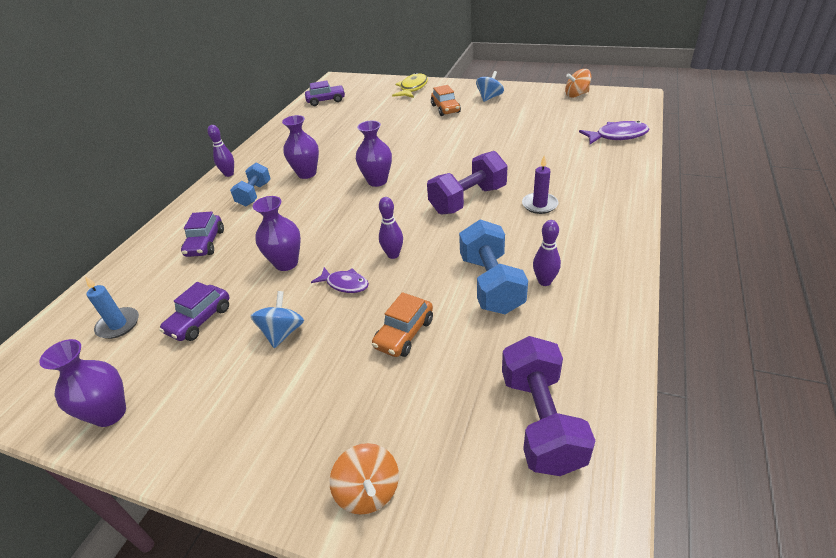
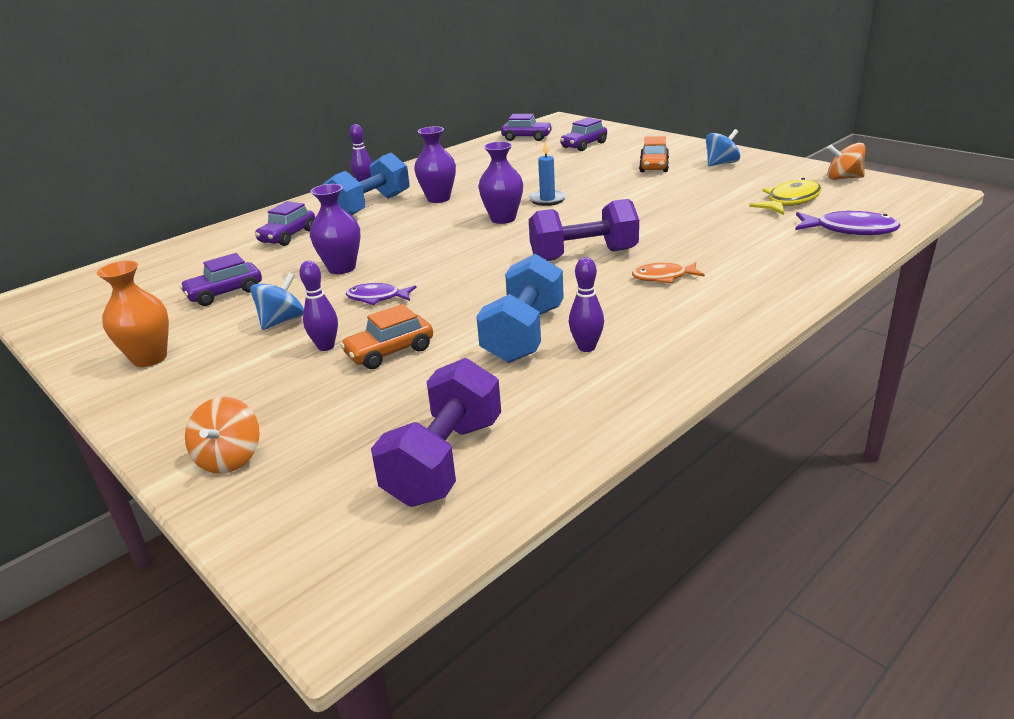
camera: 25 degrees right, 10 degrees down
purple vase [39,339,126,427] -> none
blue candle [85,276,139,339] -> blue candle moved to [529,141,567,206]
blue dumbbell [230,163,271,206] -> blue dumbbell [323,153,410,216], size x1.56
purple fish [311,267,369,293] -> purple fish turned 135 degrees clockwise [346,283,417,305]
purple bowling pin [379,197,403,259] -> purple bowling pin moved to [299,261,338,351]
yellow fish [392,73,428,98] -> yellow fish moved to [749,178,821,215]
purple candle [522,155,559,214] -> orange fish [632,262,705,283]
none -> orange vase [97,261,169,367]
none -> purple car [560,118,607,151]

